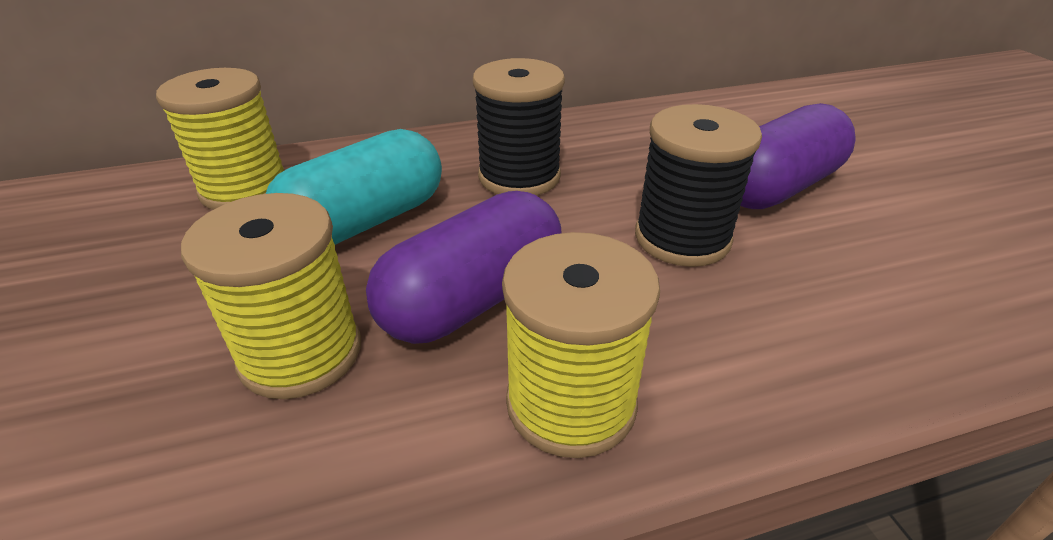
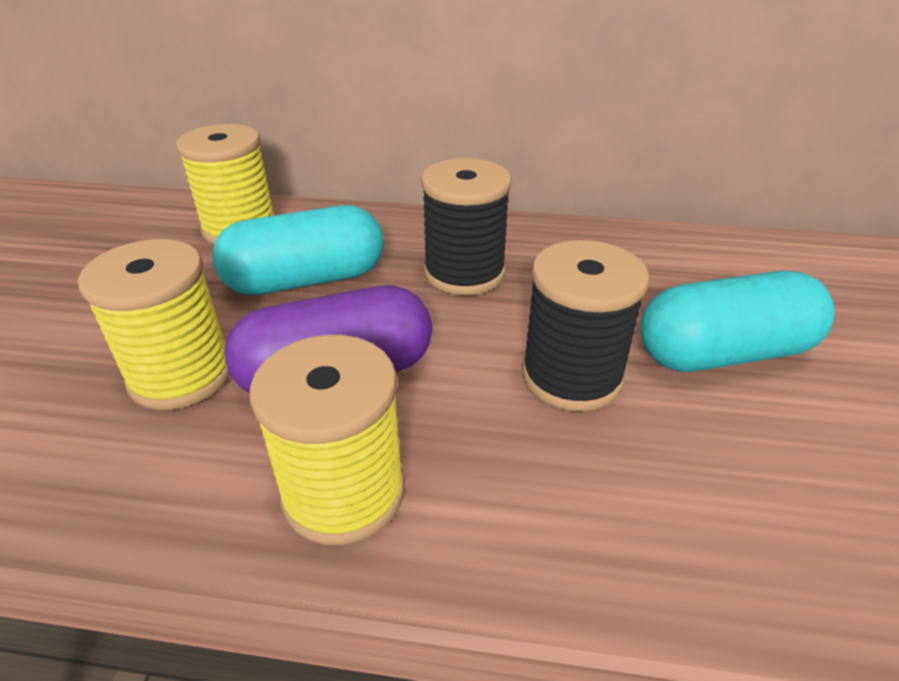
camera: 25 degrees right, 0 degrees up
purple capsule [740,103,855,209] -> turquoise capsule [640,271,835,372]

